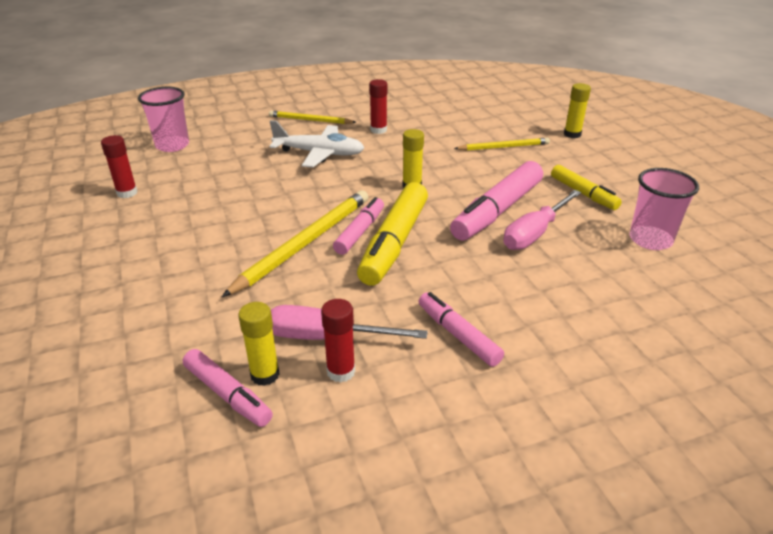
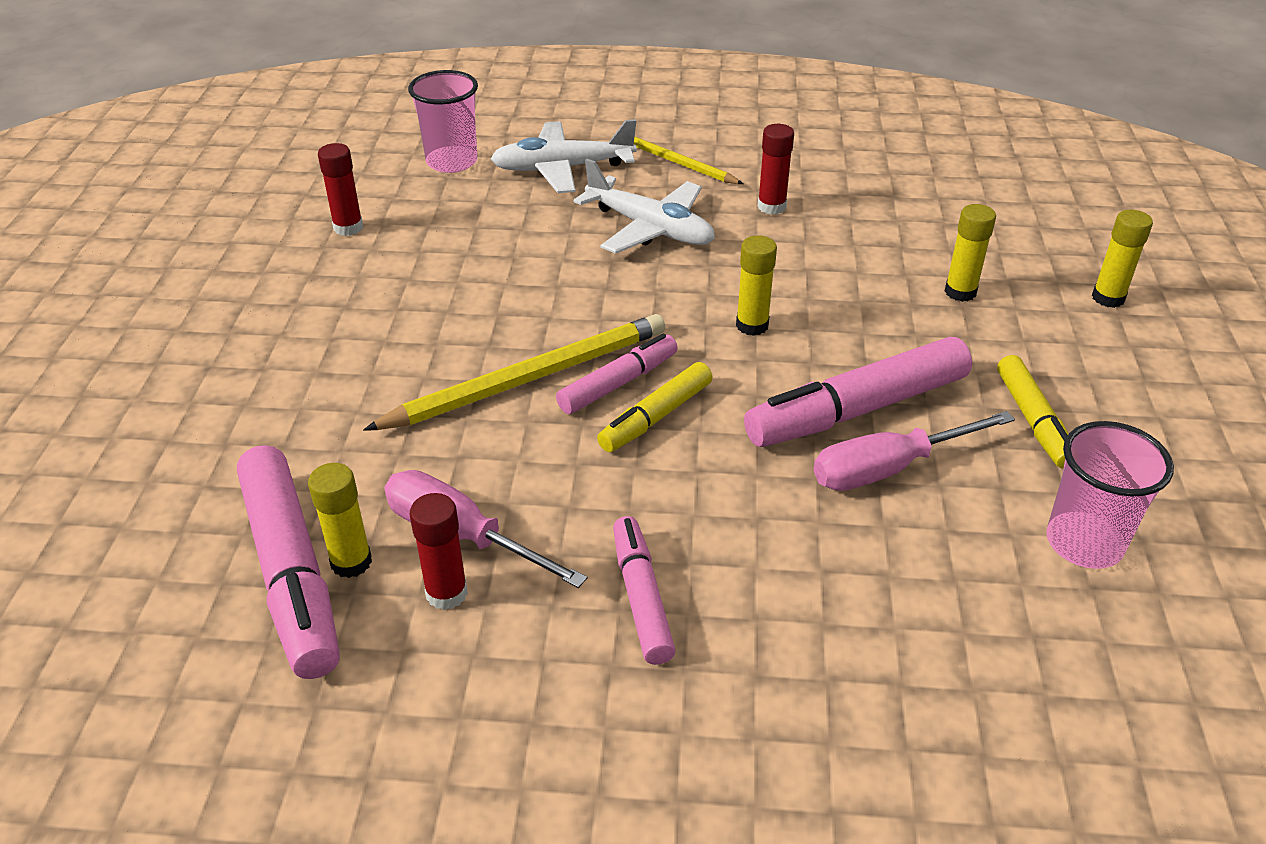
camera: 25 degrees right, 5 degrees up
pink marker [183,349,273,427] -> pink marker [237,445,340,679], size x1.70
yellow marker [357,182,428,286] -> yellow marker [597,362,713,452], size x0.59
yellow pencil [454,138,550,151] -> yellow glue stick [945,204,996,302]
none -> white plane [491,119,637,193]

